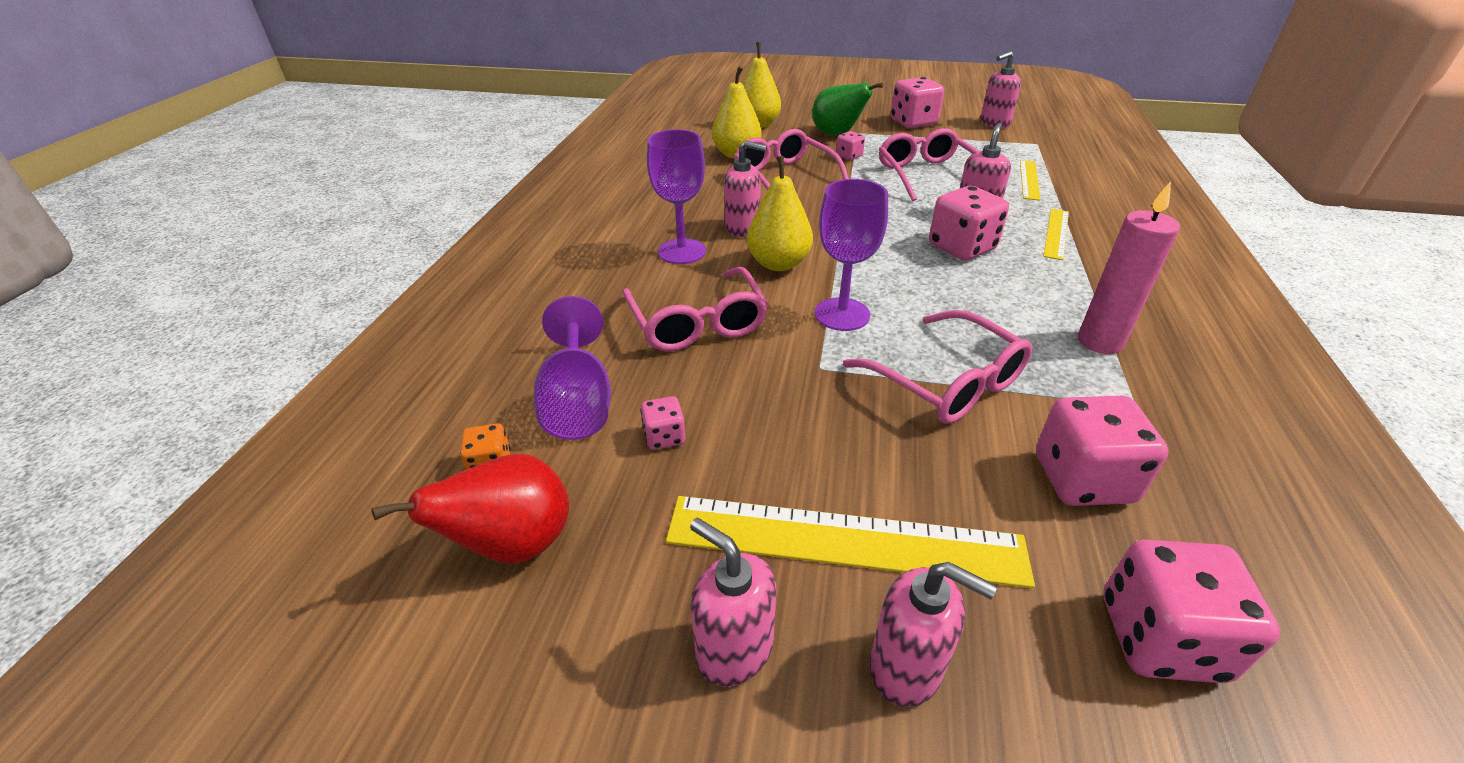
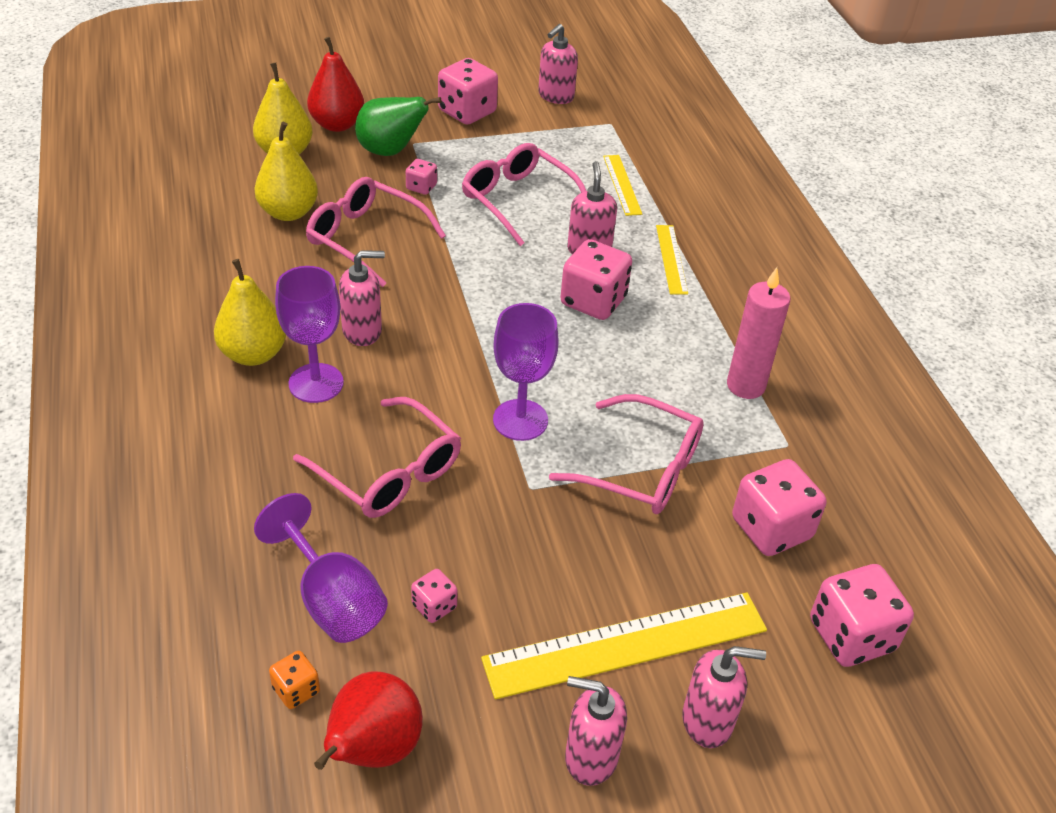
camera: 30 degrees left, 5 degrees up
yellow pear [747,156,813,271] -> yellow pear moved to [214,259,286,366]
none -> red pear [307,37,364,132]

